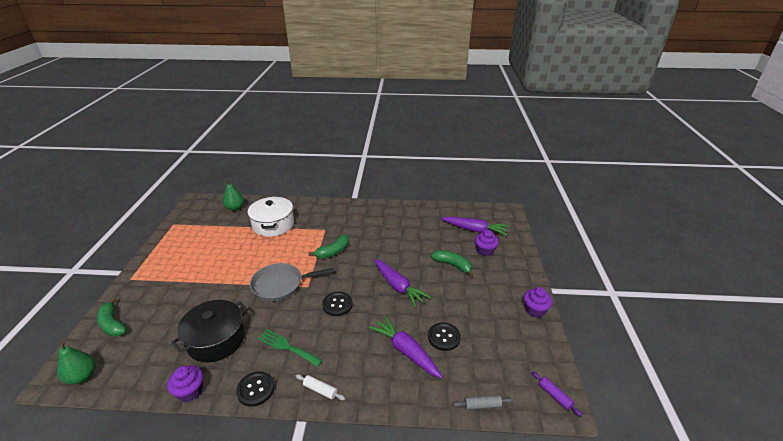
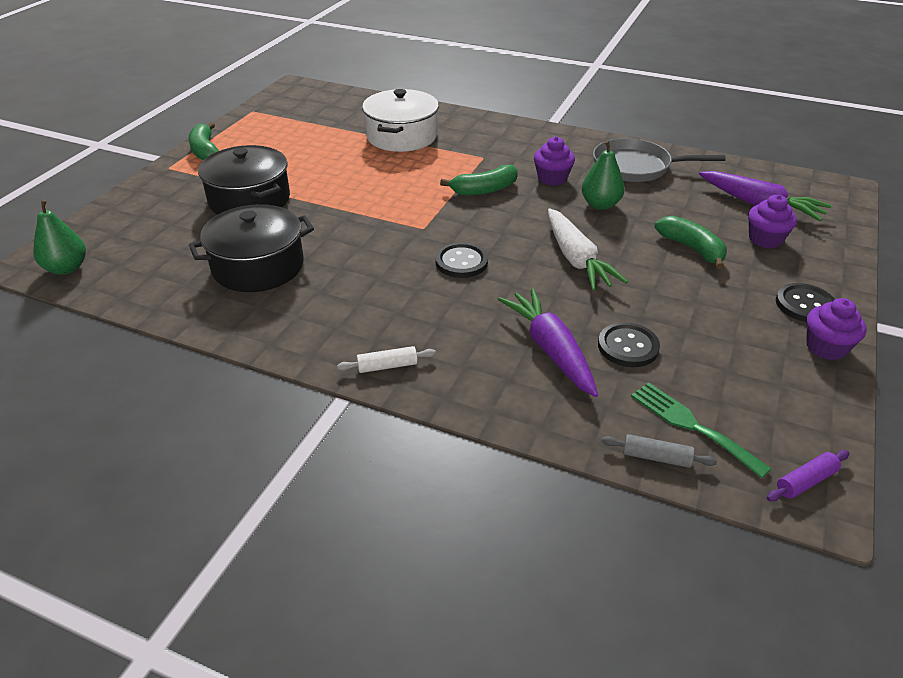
camera: 20 degrees right, 5 degrees up
green banana [97,298,127,337] -> green banana moved to [189,122,219,160]
purple cupcake [167,366,203,402] -> purple cupcake moved to [534,137,575,186]
green pear [223,180,244,211] -> green pear moved to [582,140,625,210]
black button [236,371,275,407] -> black button moved to [776,283,835,322]
grey pan [250,263,334,301] -> grey pan moved to [593,138,726,182]
green fork [258,329,322,367] -> green fork moved to [631,382,771,478]
white rolling pin [296,374,345,400] -> white rolling pin turned 60 degrees counterclockwise [337,346,436,373]
purple carrot [374,259,431,308] -> white carrot [548,208,628,290]
purple rolling pin [532,371,582,417] -> purple rolling pin turned 75 degrees clockwise [767,450,850,501]
none -> black pot [198,145,290,215]

